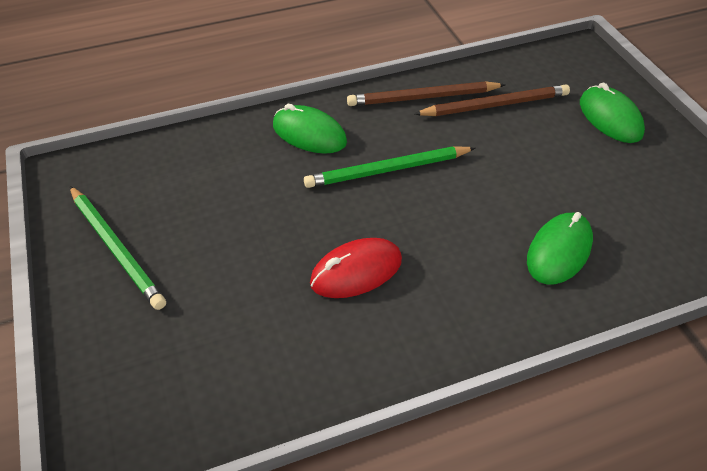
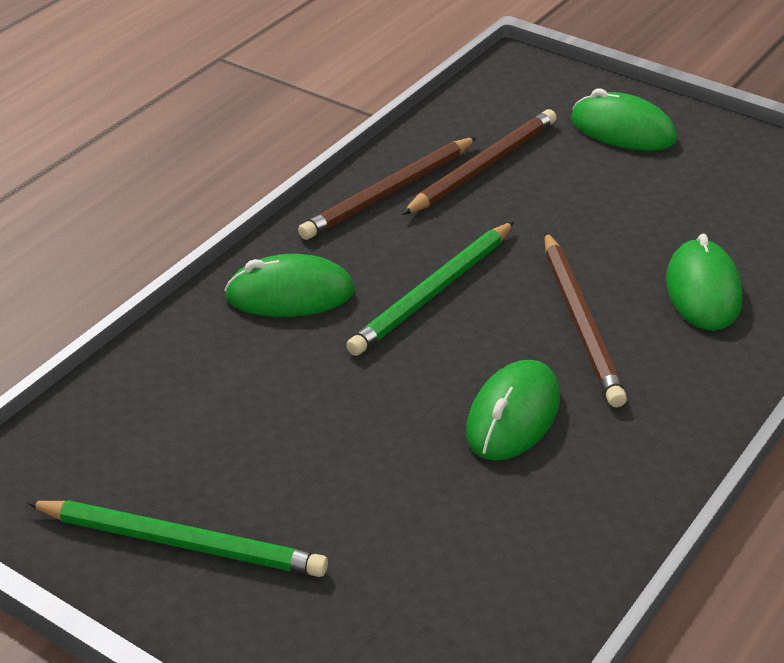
camera: 35 degrees left, 10 degrees down
red mouse [310,238,402,298] -> green mouse [466,360,560,461]
none -> brown pencil [544,232,627,407]

